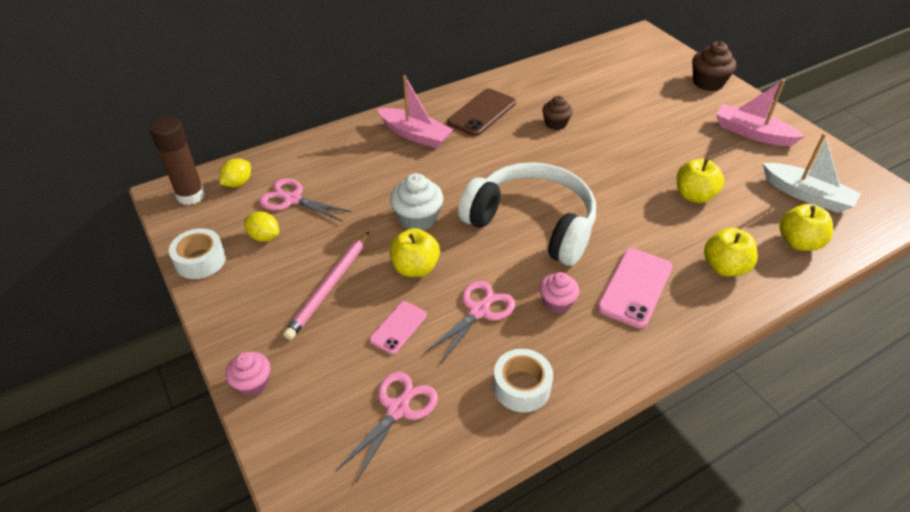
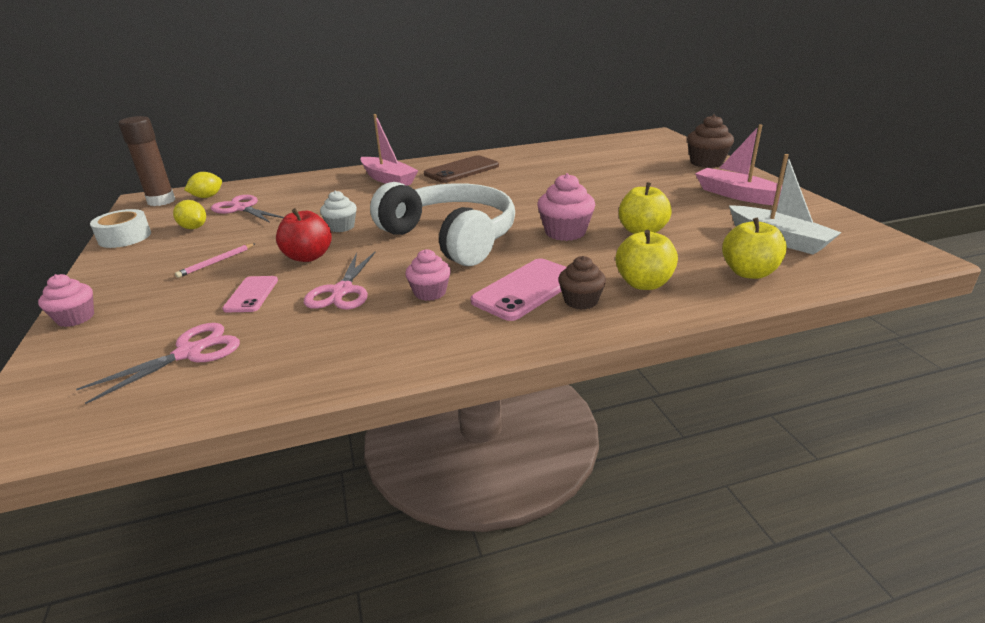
camera: 15 degrees right, 15 degrees down
pink pencil [283,232,369,340] -> pink pencil [175,243,256,278], size x0.54
pink phone [369,301,427,354] -> pink phone turned 45 degrees counterclockwise [222,276,278,312]
yellow apple [389,228,440,277] -> red apple [276,208,332,262]
white cupcake [390,173,443,230] -> white cupcake [320,190,357,232], size x0.66
pink scissors [424,281,515,364] -> pink scissors turned 135 degrees clockwise [304,252,375,310]
white tape [493,349,553,412] -> none
brown cupcake [542,96,573,130] -> brown cupcake moved to [558,256,606,310]
none -> pink cupcake [537,173,595,241]

